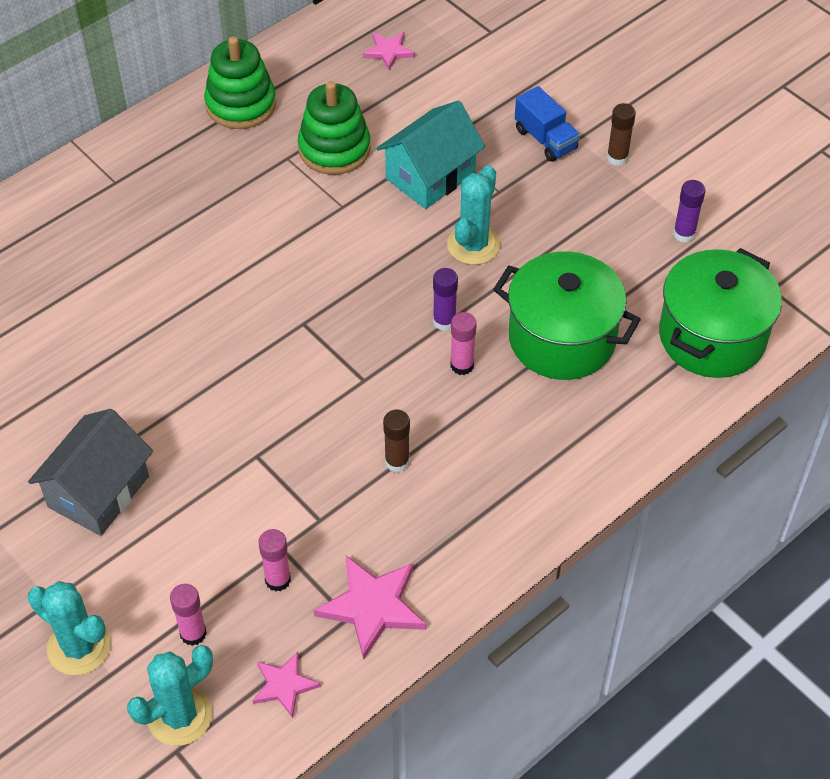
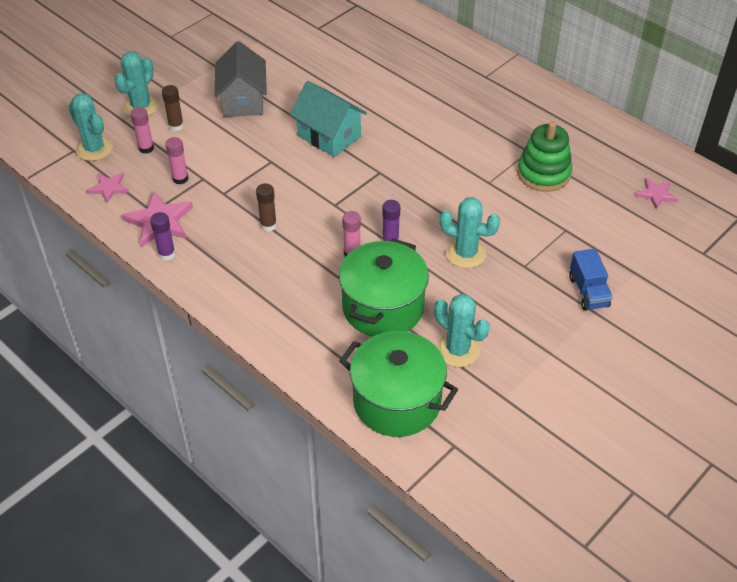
camera: 85 degrees right, 5 degrees down
grey house [28,409,153,536] -> grey house turned 60 degrees clockwise [215,41,267,117]
green stacking toy [204,36,276,129] -> none
turquoise house [376,100,485,209] -> turquoise house moved to [290,81,367,157]
blue truck [515,86,580,162] -> blue truck turned 60 degrees counterclockwise [569,249,613,311]
brown glue stick [607,103,636,166] -> brown glue stick moved to [162,85,184,131]
purple glue stick [673,180,706,243] -> purple glue stick moved to [150,212,176,261]
none -> turquoise cactus [434,294,490,367]

